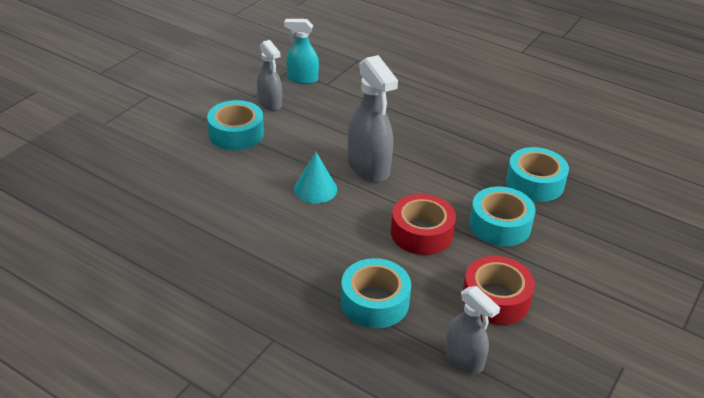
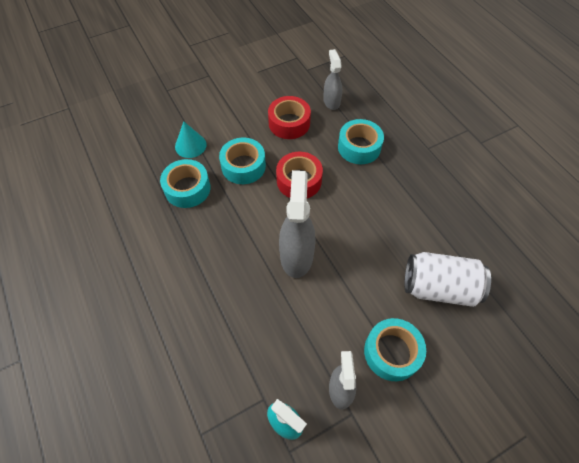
camera: 150 degrees left, 20 degrees up
turquoise cone [294,152,337,203] -> turquoise cone moved to [175,121,207,158]
none -> white can [404,252,491,307]

